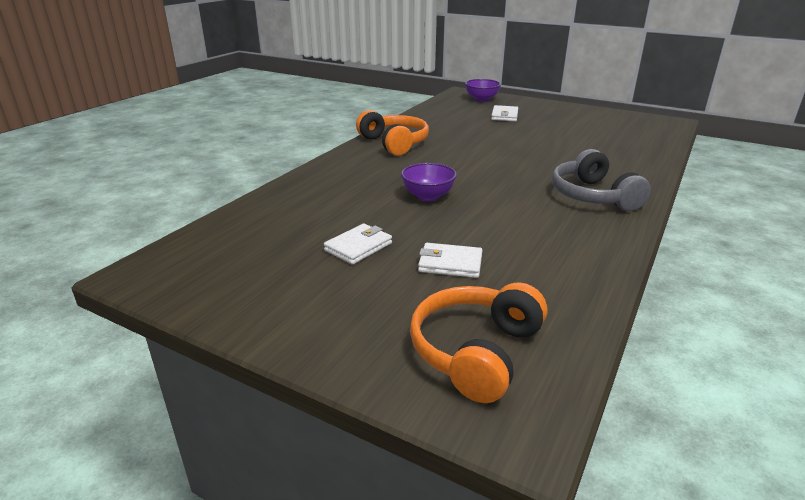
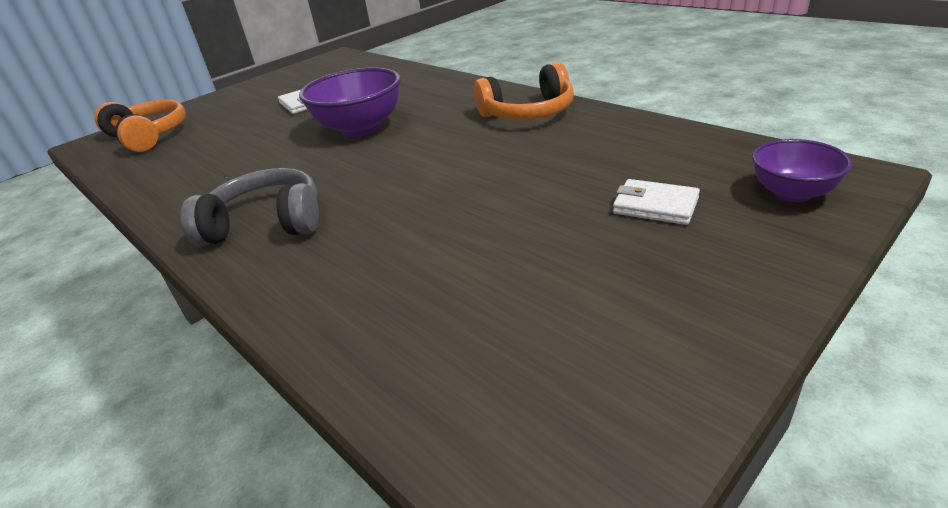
camera: 110 degrees right, 5 degrees up
purple bowl [401,163,457,201] -> purple bowl [299,67,401,137], size x1.69
white wallet [418,243,482,278] -> none

